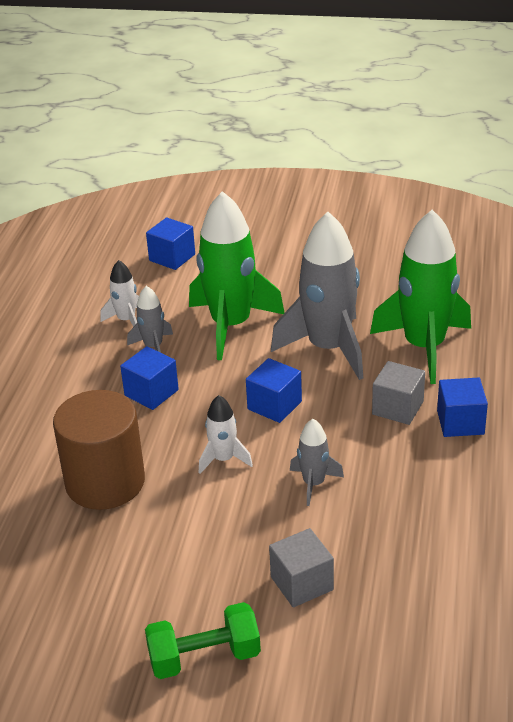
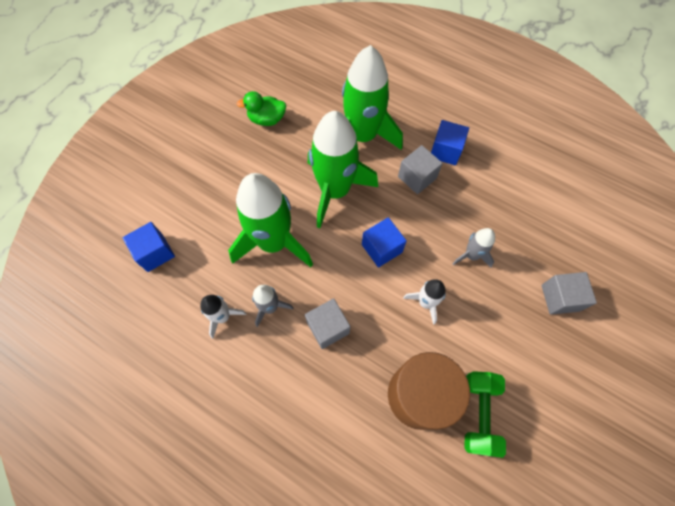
camera: 70 degrees left, 30 degrees up
blue cube [120,346,179,410] -> grey cube [305,298,351,349]
green dumbbell [145,602,261,679] -> green dumbbell moved to [465,371,506,458]
grey rocket [271,212,363,380] -> green rocket [308,111,378,228]
none -> green duck [236,91,286,126]

